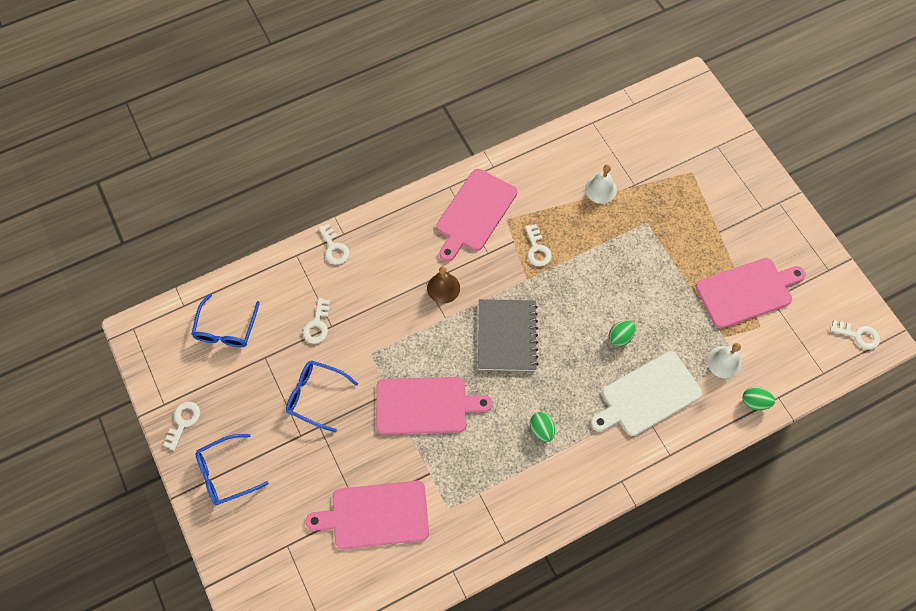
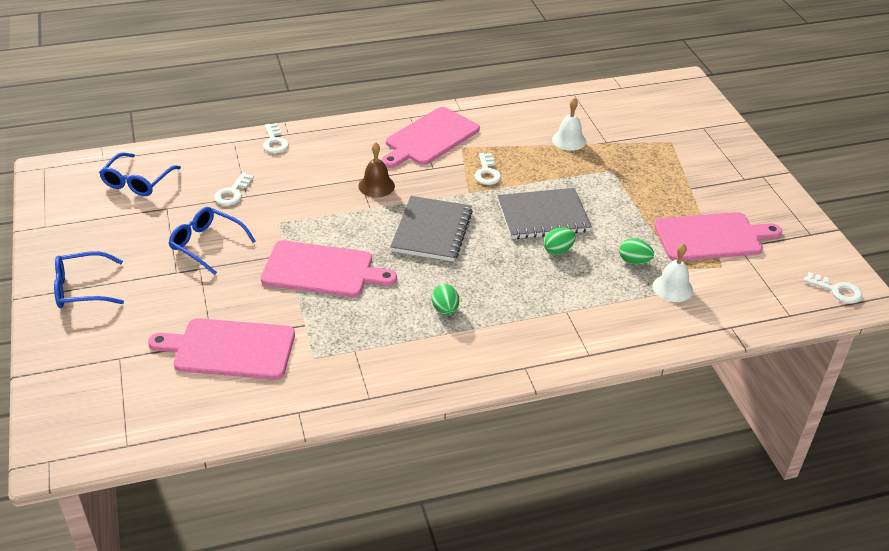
camera: 10 degrees right, 25 degrees down
white key [163,402,200,451] -> none
white cutting board [591,351,702,436] -> none
green egg [742,387,775,410] -> green egg moved to [619,238,654,265]
none -> grey notebook [497,188,592,239]

